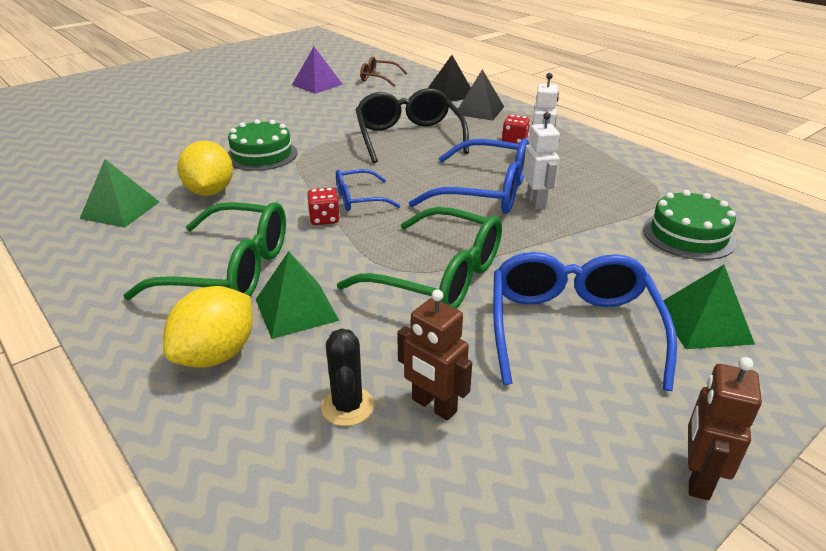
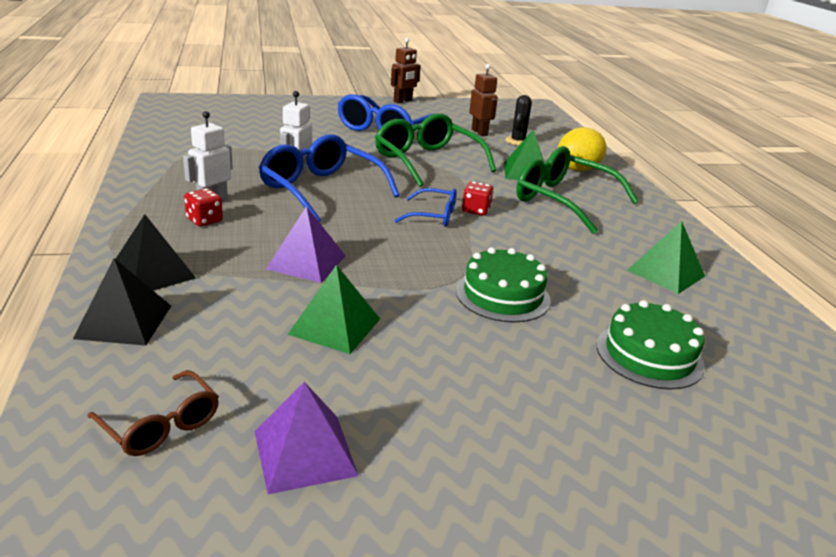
camera: 155 degrees left, 5 degrees down
yellow lemon [177,141,233,196] -> none
black glasses [355,88,469,163] -> purple pyramid [266,206,345,283]
green cake [643,190,736,260] -> green cake moved to [597,300,705,389]
green pyramid [663,265,755,349] -> green pyramid moved to [287,265,380,354]

